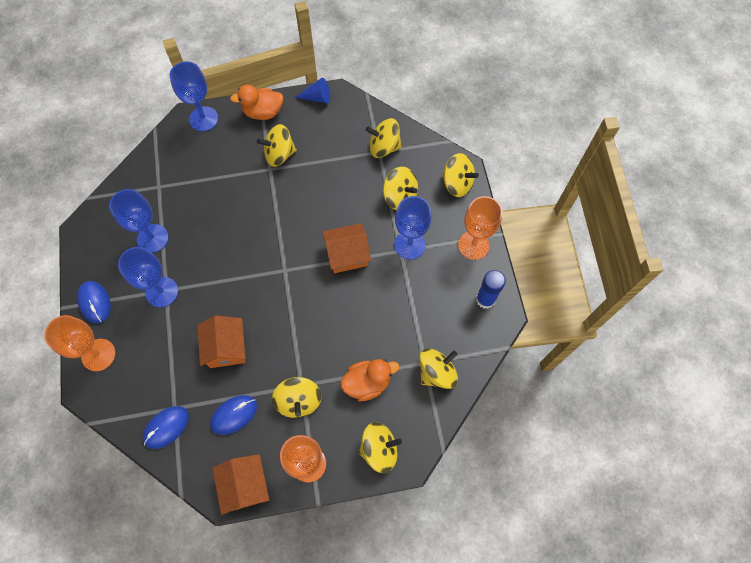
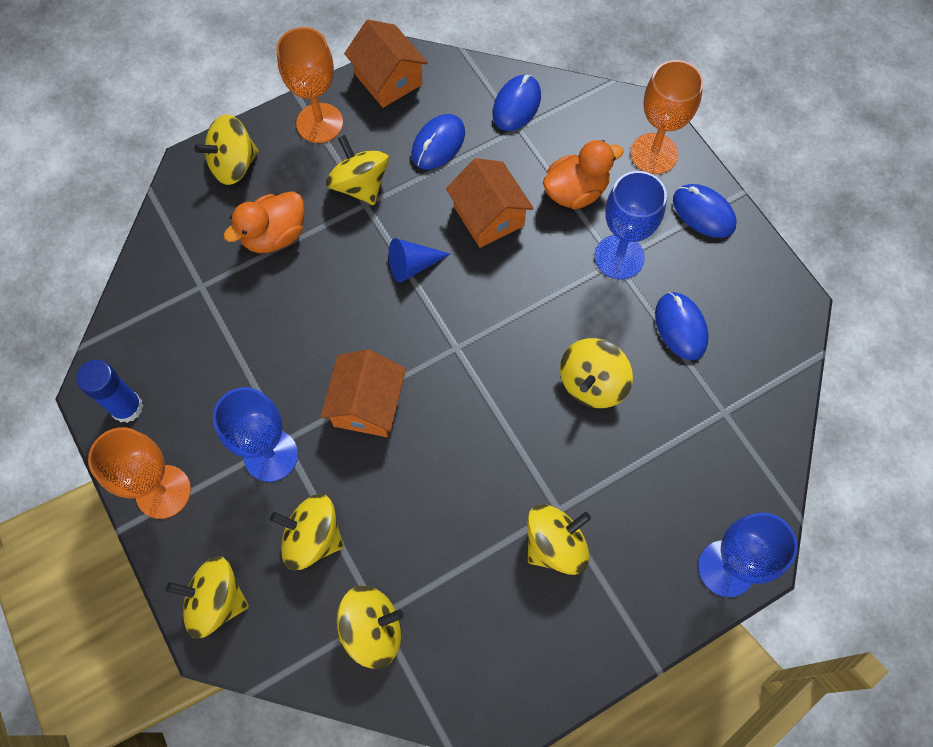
camera: 160 degrees right, 0 degrees up
blue goblet [109,189,169,253] -> blue mouse [655,292,708,360]
orange duck [230,85,284,120] -> orange duck moved to [543,140,624,209]
blue cone [295,78,330,104] -> blue cone moved to [389,238,450,283]
orange house [323,223,371,273] -> orange house turned 45 degrees counterclockwise [320,349,406,437]
yellow spinning top [419,348,458,389] -> yellow spinning top moved to [560,338,633,408]

